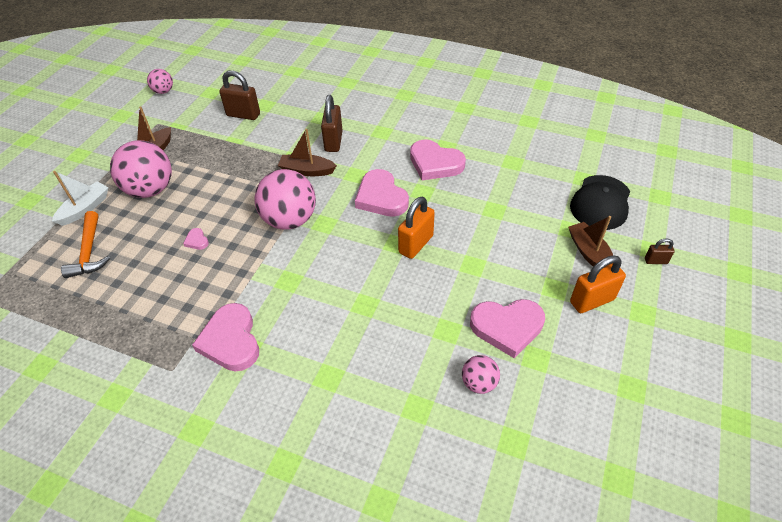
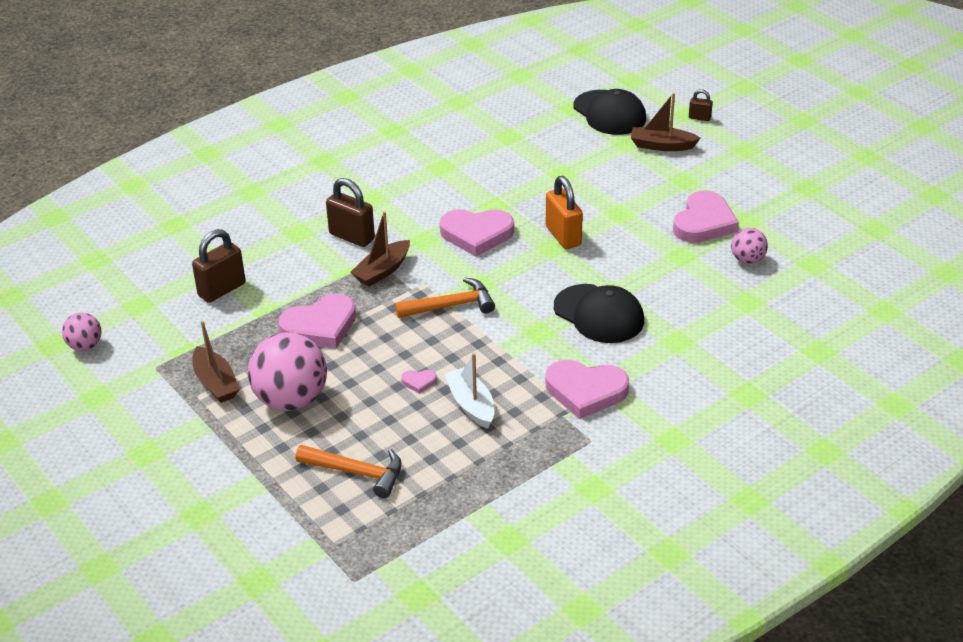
camera: 60 degrees left, 10 degrees down
white boat [52,171,109,226] -> white boat moved to [445,353,495,429]
pink ball [254,169,316,230] -> orange hammer [395,278,495,318]
pink heart [410,139,466,180] -> pink heart moved to [278,294,356,348]
orange padlock [570,255,626,313] -> none
brown padlock [645,238,675,264] -> brown padlock turned 75 degrees clockwise [689,90,713,121]
none -> black cap [554,284,644,343]

